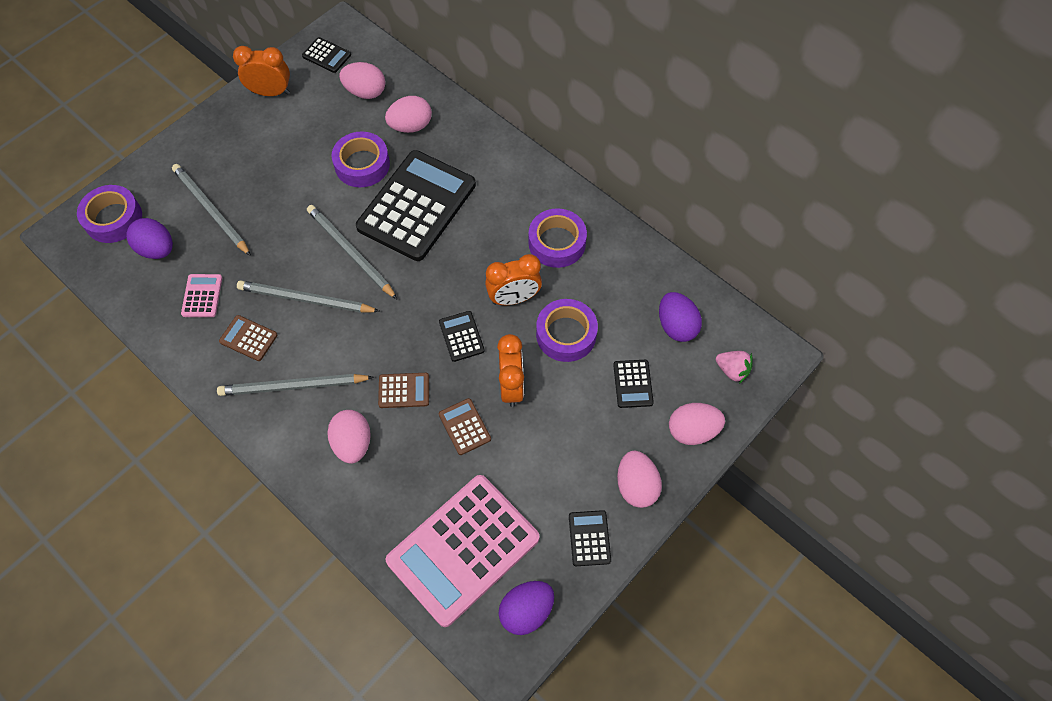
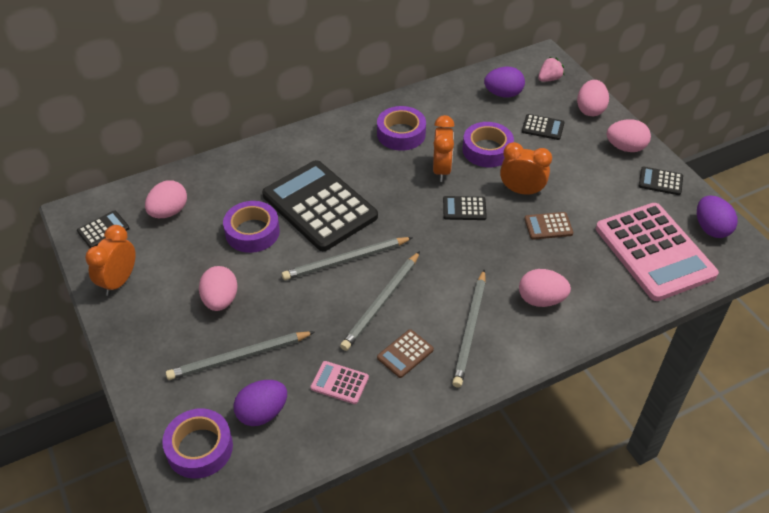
camera: 70 degrees left, 15 degrees down
brown calculator [378,373,429,408] -> none
pink egg [385,96,432,133] -> pink egg moved to [199,266,238,311]

